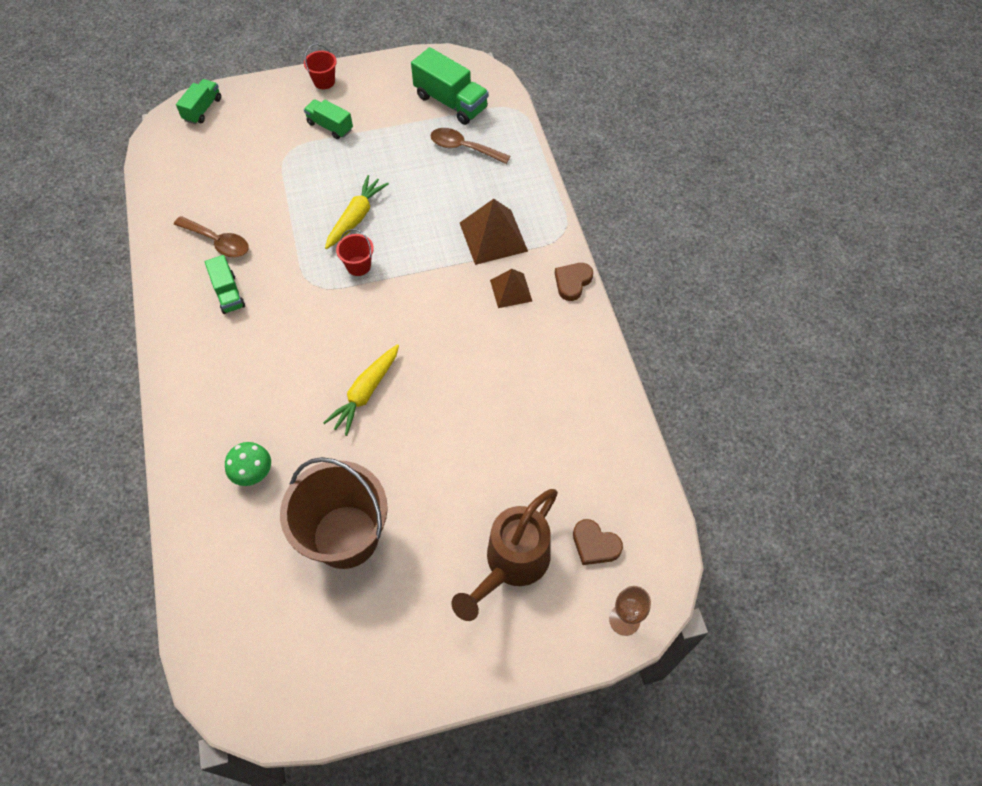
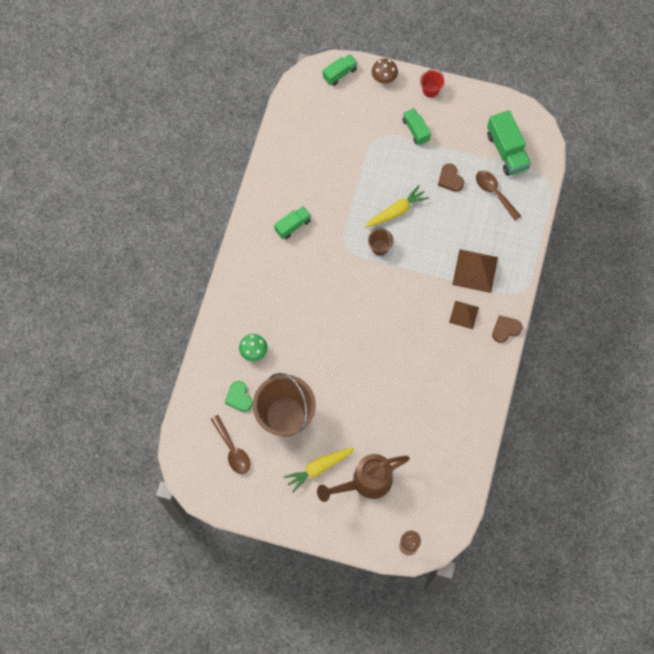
camera: 30 degrees right, 10 degrees up
brown spoon [174,216,249,258] -> brown spoon moved to [211,415,250,474]
green truck [205,255,245,314] -> green truck turned 135 degrees counterclockwise [274,206,311,239]
yellow carrot [323,344,399,436] -> yellow carrot moved to [283,448,354,493]
red bucket [336,229,374,276] -> brown bucket [368,227,394,256]
brown heart [573,519,623,565] -> brown heart moved to [438,163,464,192]
none -> green heart [225,381,253,412]
none -> brown mushroom [372,59,398,83]

